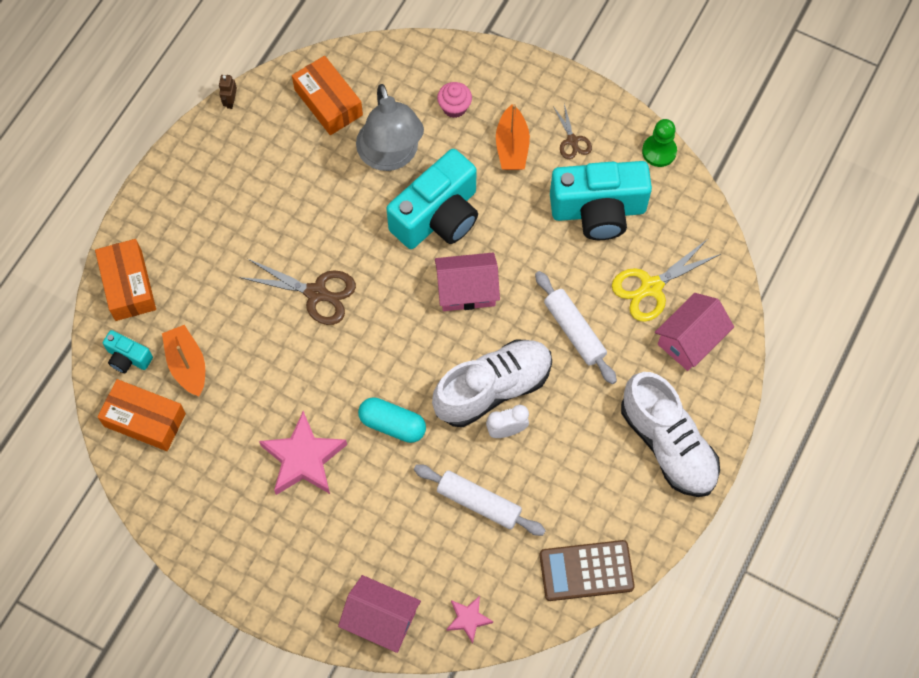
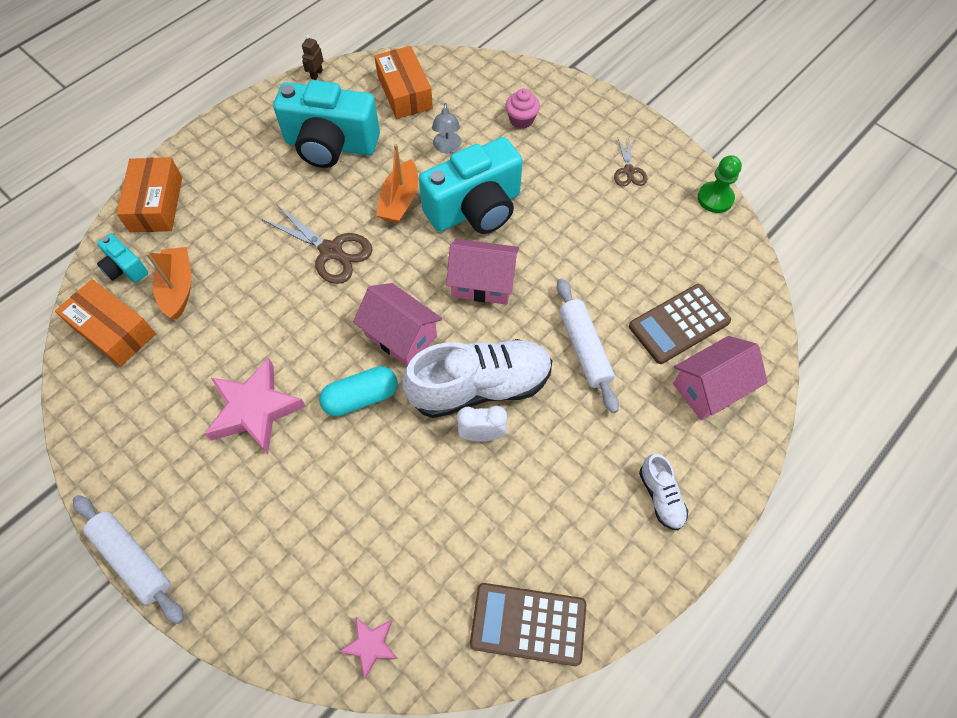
camera: 15 degrees right, 5 degrees down
pink house [338,575,421,653] -> pink house moved to [353,283,442,366]
grey lamp [356,84,424,171] -> grey lamp [432,103,462,153], size x0.46
turquoise capsule [358,397,426,443] -> turquoise capsule turned 60 degrees counterclockwise [319,366,398,416]
white rolling pin [414,464,546,536] -> white rolling pin moved to [73,495,184,624]
orange boat [496,104,530,170] -> orange boat moved to [376,144,418,224]
turquoise camera [550,161,652,240] -> turquoise camera moved to [273,80,380,168]
yellow scissors [612,239,721,322] -> brown calculator [629,284,731,364]
white shoe [621,372,720,497] -> white shoe [639,454,688,530], size x0.47

